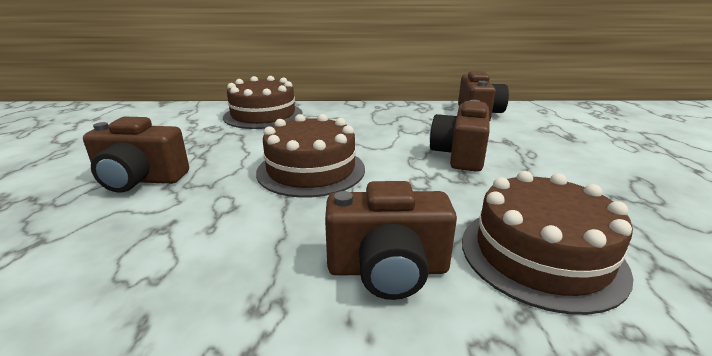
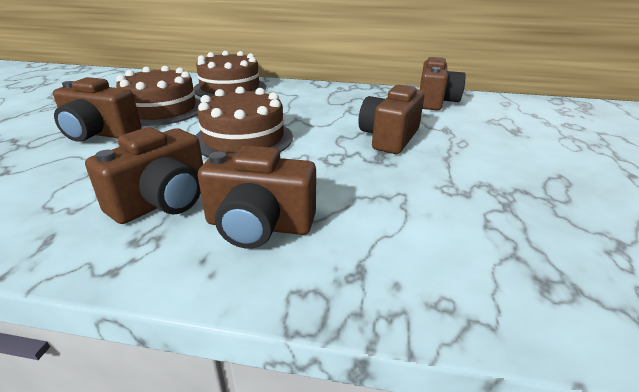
camera: 10 degrees right, 5 degrees up
brown cake [462,171,633,315] -> brown cake moved to [116,66,201,126]
none -> brown camera [85,127,203,224]

